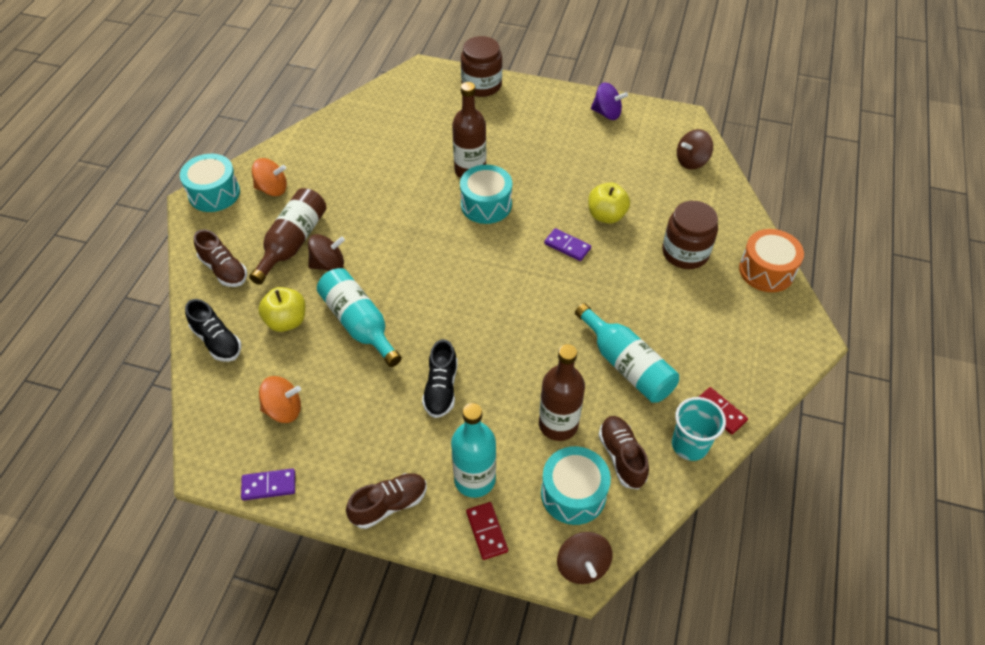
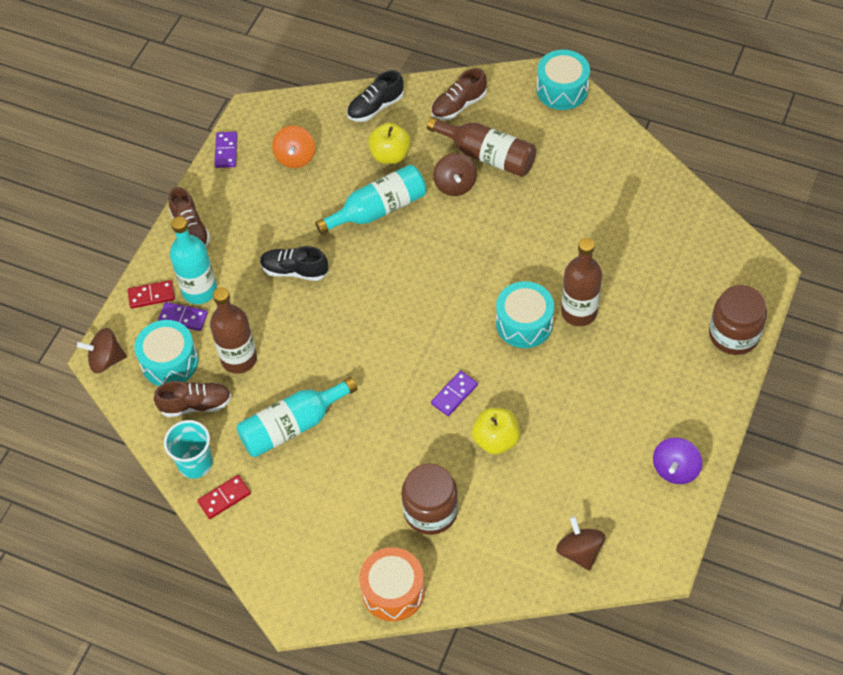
camera: 100 degrees right, 5 degrees up
orange spinning top [252,158,287,196] -> none
none -> purple domino [158,302,208,331]

